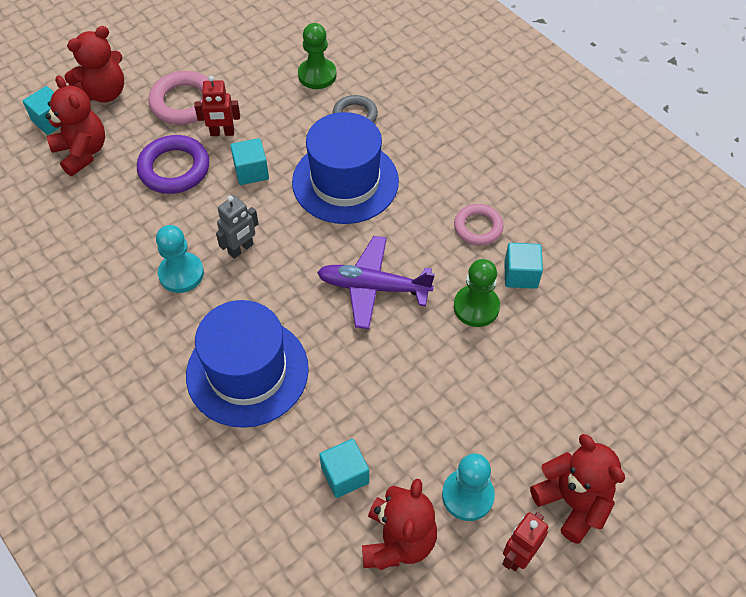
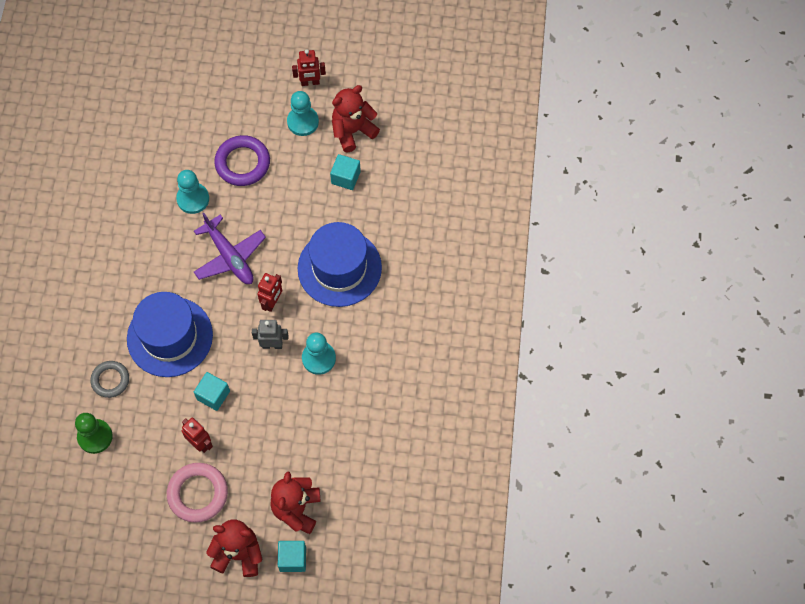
camera: 135 degrees left, 10 degrees up
purple ring [137,135,209,194] -> purple ring moved to [214,135,270,186]
pink ring [454,204,504,245] -> none
green pawn [454,259,500,327] -> turquoise pawn [176,170,209,214]
turquoise cube [504,243,543,289] -> none
red teddy bear [530,434,625,544] -> none
none -> red robot [257,273,282,312]

